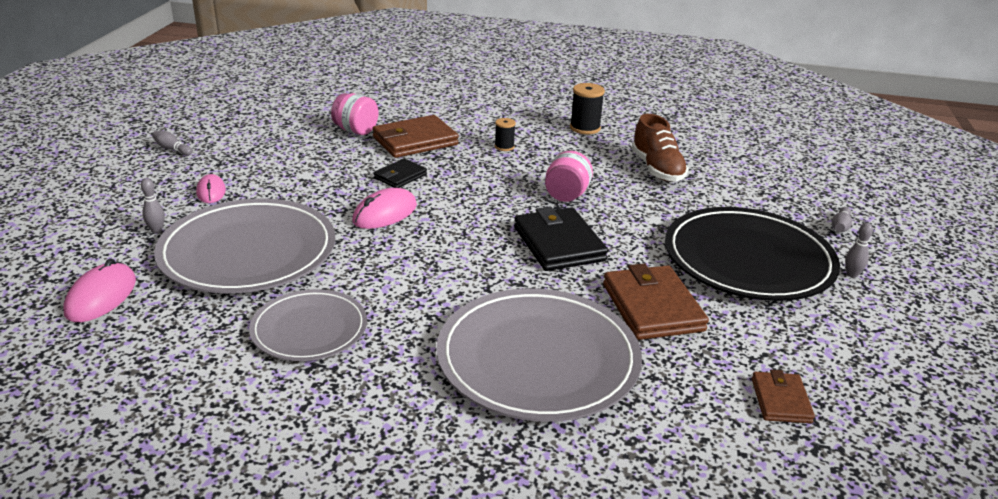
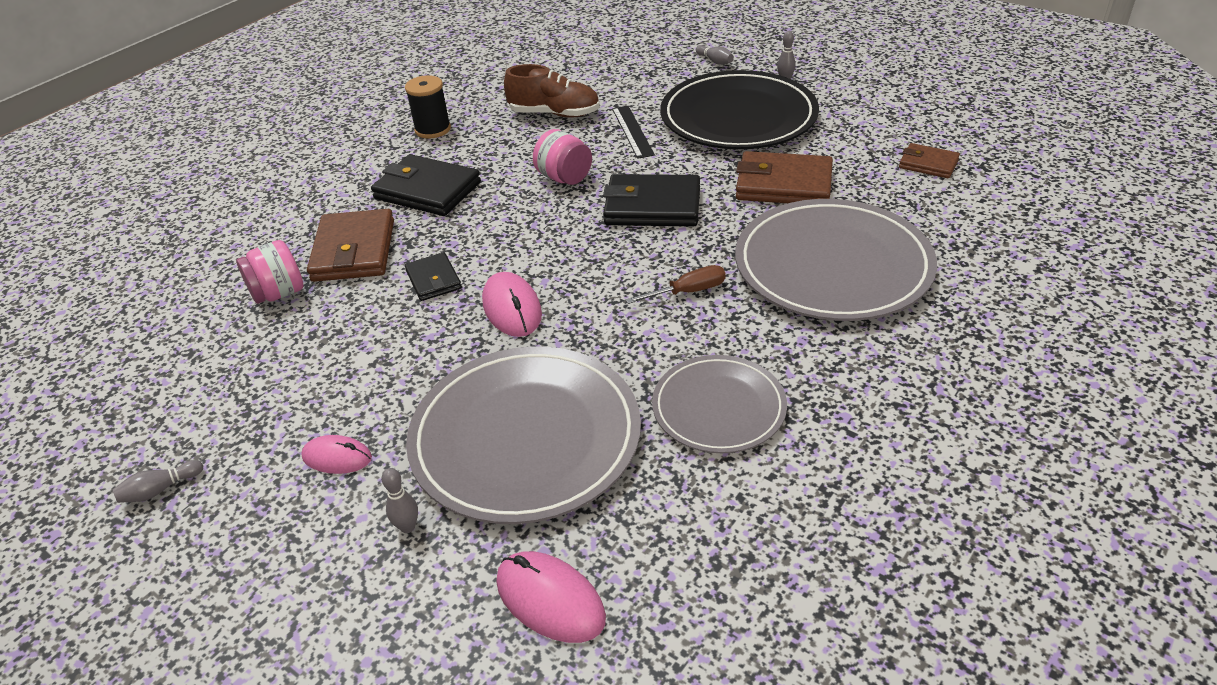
camera: 60 degrees left, 10 degrees up
black spool [495,118,516,151] -> black wallet [371,154,481,216]
none -> black ruler [612,106,655,159]
none -> brown screwdriver [626,265,726,304]

